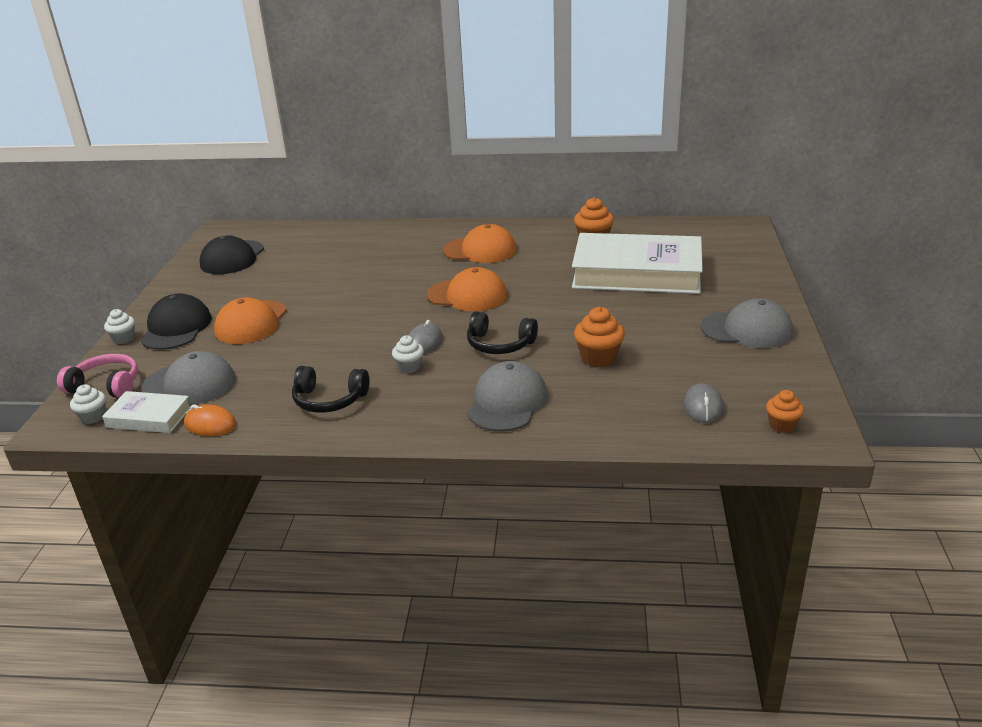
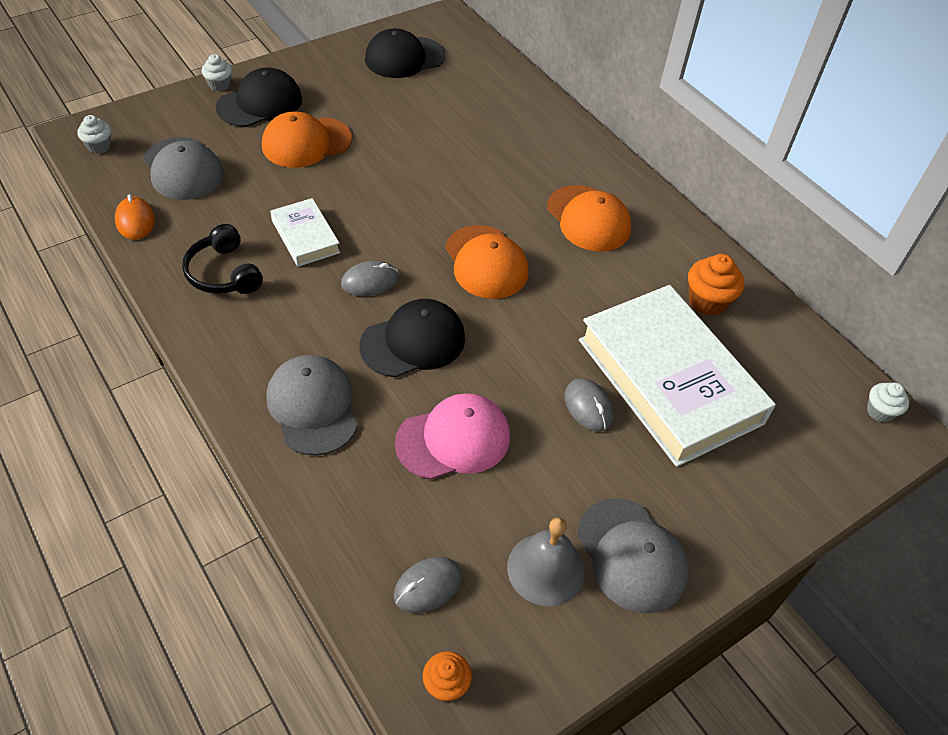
camera: 45 degrees right, 20 degrees up
pink headphones [57,354,138,398] -> none
white book [102,391,191,433] -> white book moved to [270,198,340,267]
white cupcake [392,335,424,373] -> white cupcake moved to [867,382,909,423]
black headphones [467,311,538,354] -> black cap [359,299,465,378]
grey cap [467,361,548,432] -> grey cap turned 90 degrees counterclockwise [266,355,358,456]
orange cupcake [574,307,625,367] -> pink cap [395,393,510,480]
none -> grey bell [507,517,585,606]
none -> grey mouse [565,378,613,432]

